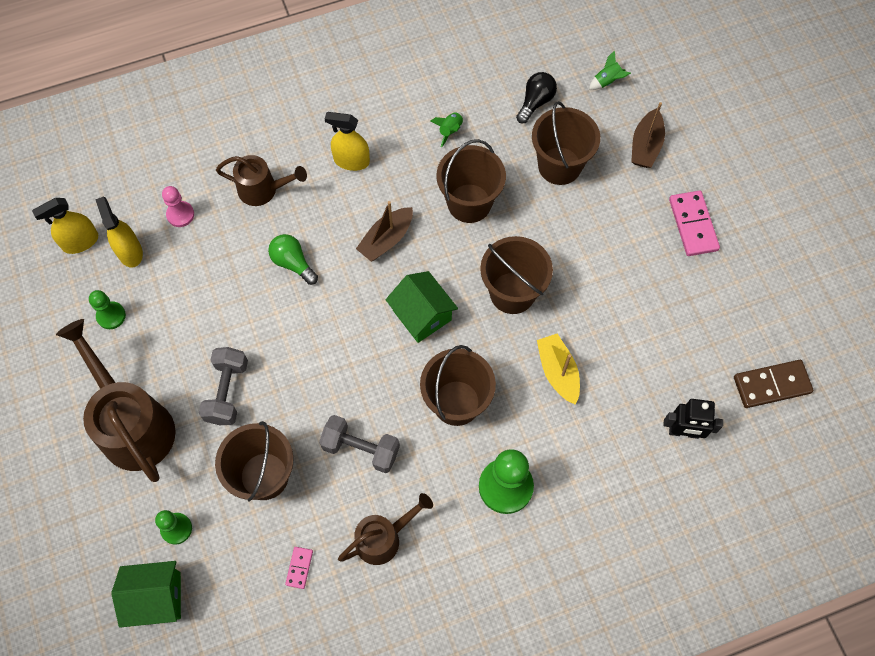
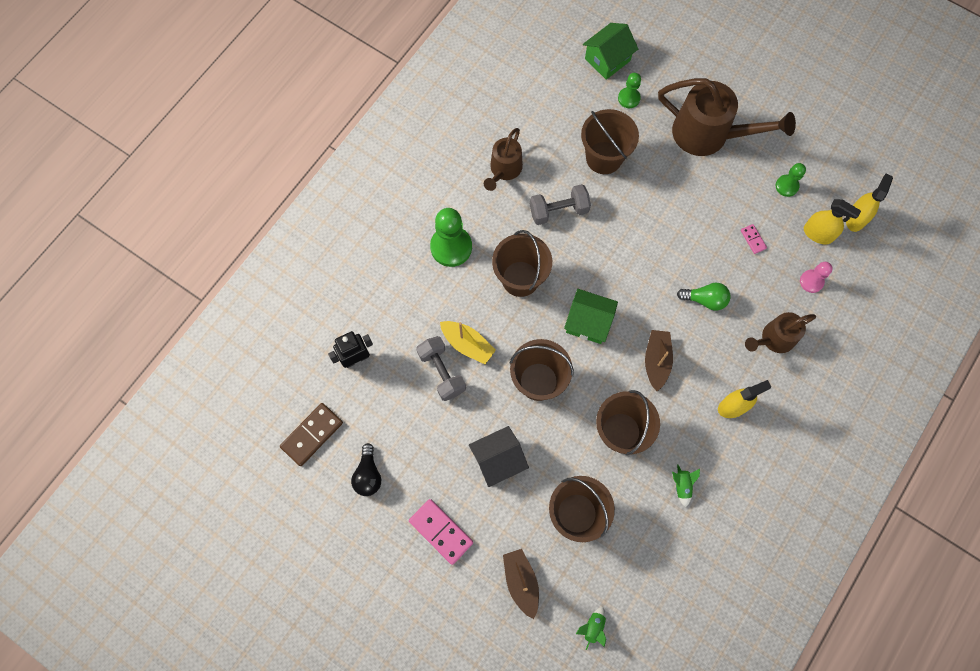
camera: 145 degrees right, 5 degrees up
grey dumbbell [199,347,248,425] -> grey dumbbell moved to [416,336,466,401]
pink domino [285,547,313,589] -> pink domino moved to [741,224,767,254]
black light bulb [516,72,557,123] -> black light bulb moved to [351,443,381,496]
none -> black house [469,426,529,487]

